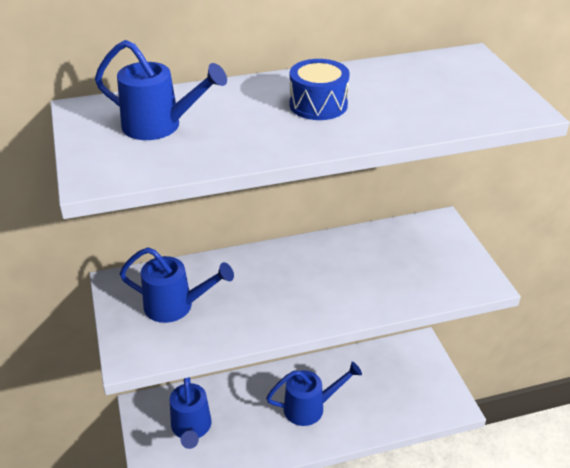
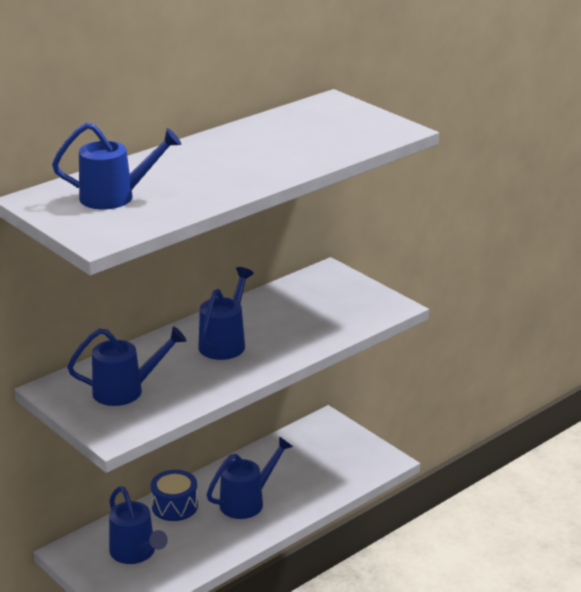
camera: 25 degrees left, 10 degrees down
blue drum [289,59,350,120] -> blue drum moved to [151,470,198,521]
none -> blue watering can [198,267,254,360]

